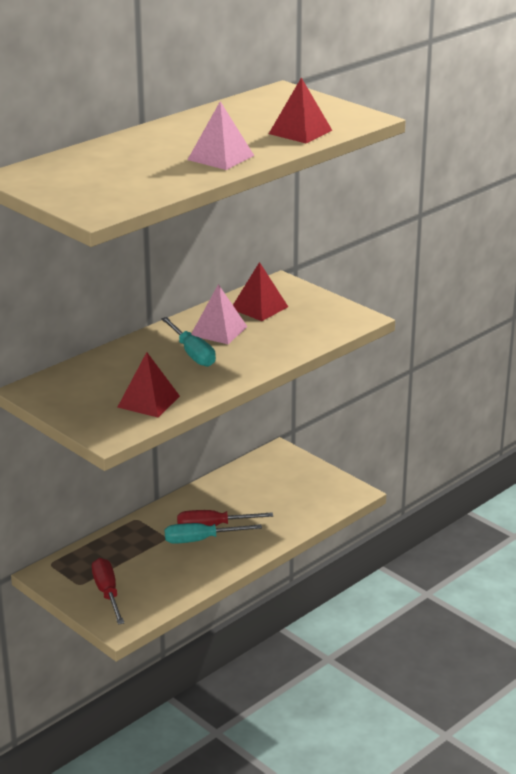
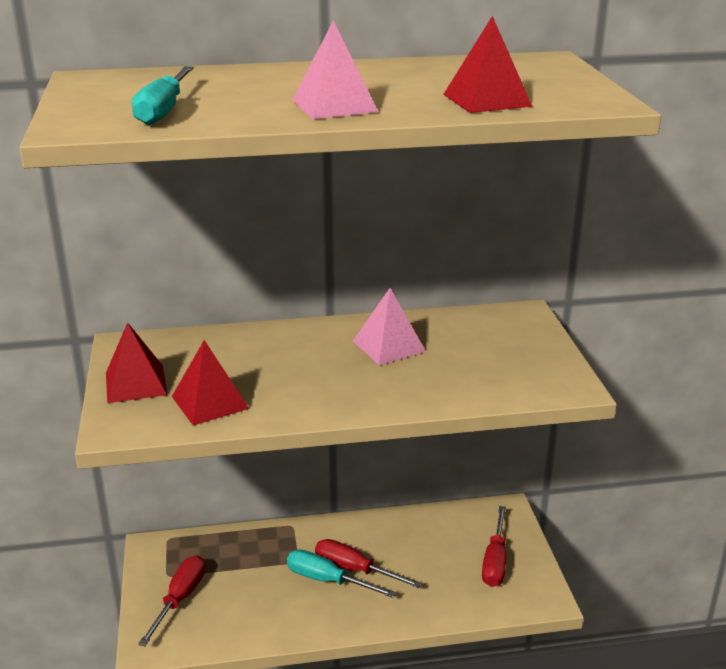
camera: 35 degrees right, 0 degrees up
turquoise screwdriver [161,317,216,367] -> turquoise screwdriver moved to [132,66,194,125]
red pyramid [233,262,288,321] -> red pyramid moved to [106,322,167,403]
none -> red screwdriver [482,506,506,587]

